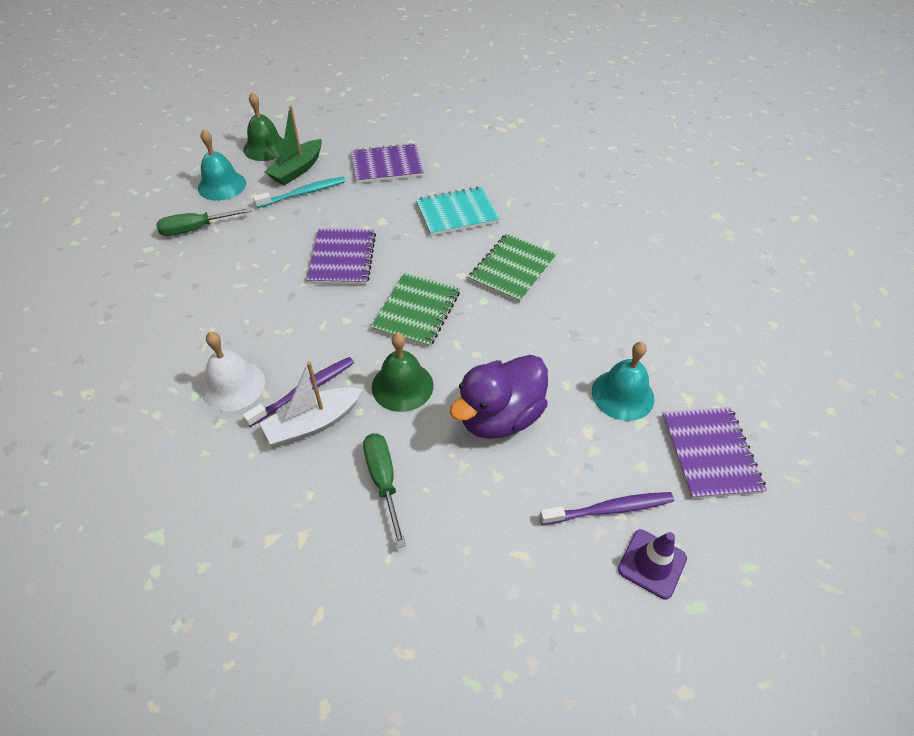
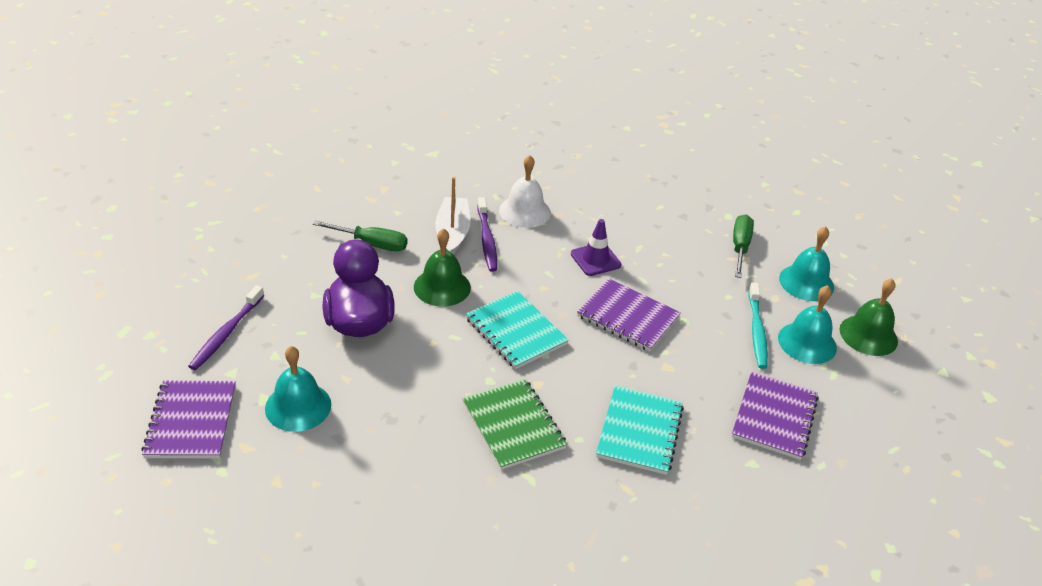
camera: 120 degrees right, 10 degrees down
green boat [264,106,322,185] -> turquoise bell [778,285,837,364]
green notebook [371,272,460,348] -> turquoise notebook [466,291,569,369]
purple traffic cone [618,530,687,600] -> purple traffic cone moved to [571,219,621,276]
purple notebook [662,407,767,499] -> purple notebook turned 60 degrees clockwise [141,380,236,458]

